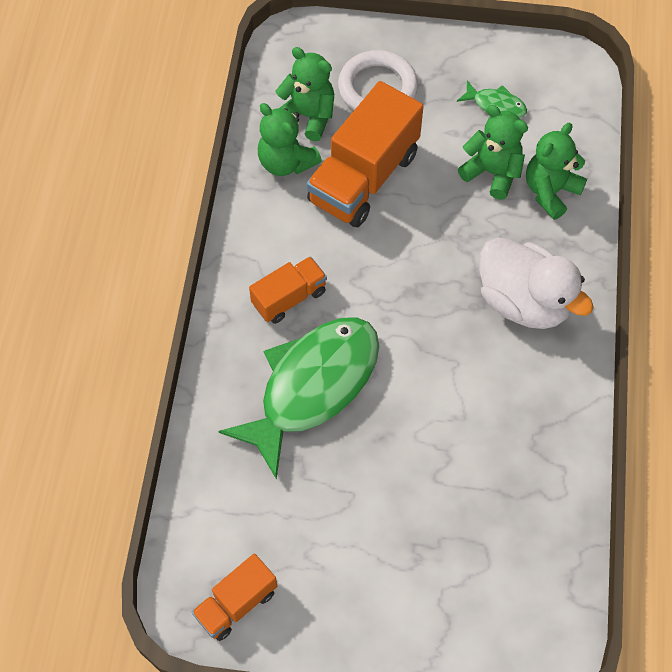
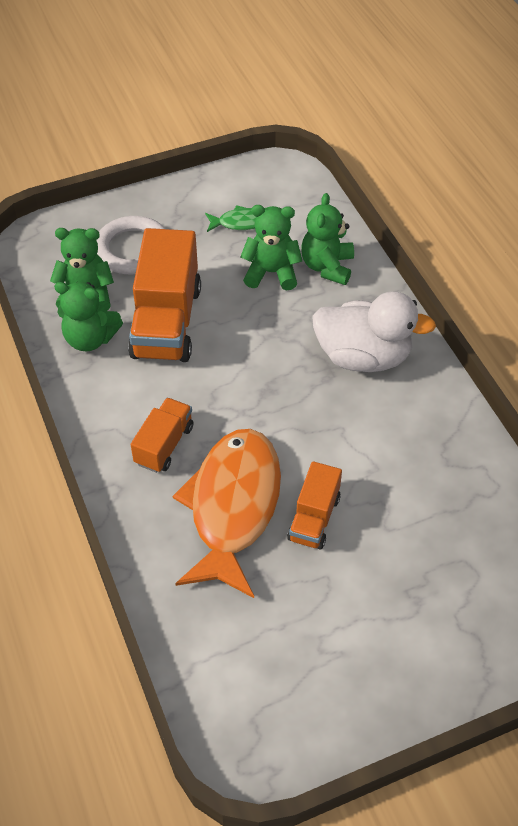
camera: 30 degrees left, 10 degrees down
orange truck [192,553,277,641] -> orange truck moved to [287,461,342,549]
green fish [218,317,379,480] -> orange fish [173,429,281,598]

